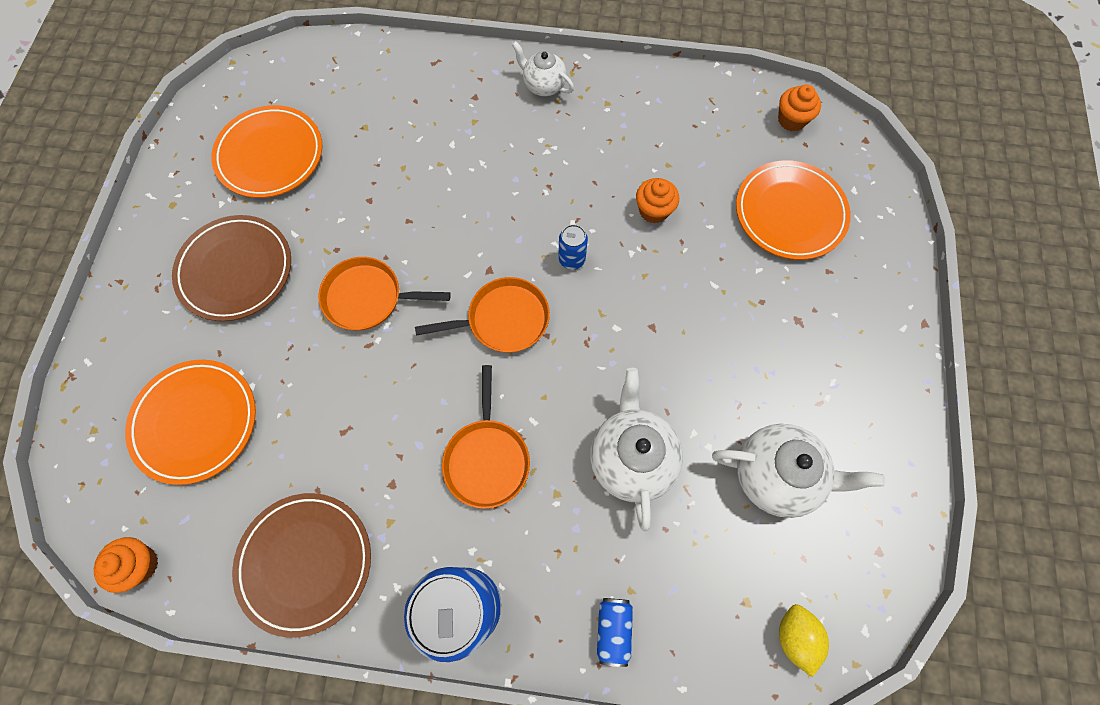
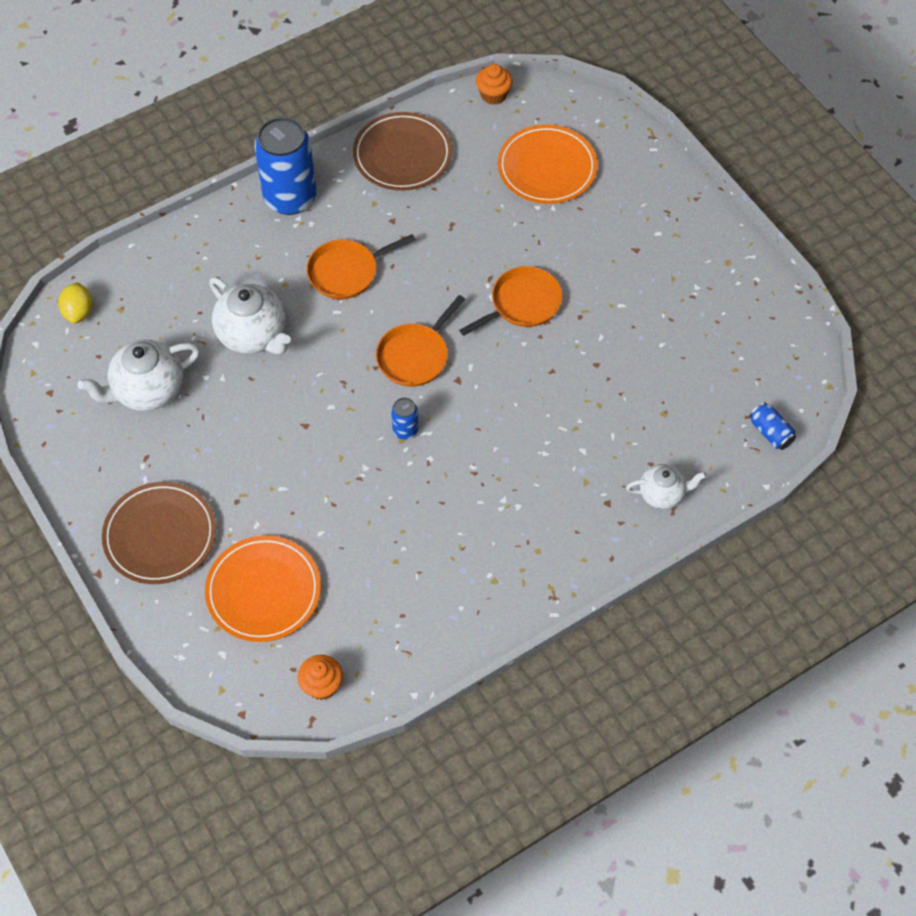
camera: 140 degrees right, 10 degrees down
brown plate [172,215,291,321] -> brown plate moved to [102,482,216,584]
orange plate [211,105,322,198] -> none
orange pan [442,365,530,509] -> orange pan turned 75 degrees counterclockwise [306,234,415,299]
white teapot [512,41,574,96] -> white teapot moved to [626,464,706,509]
blue can [597,598,633,667] -> blue can moved to [749,402,796,450]
orange cupcake [636,178,679,223] -> none
yellow lemon [779,604,829,677] -> yellow lemon turned 45 degrees clockwise [58,282,93,324]

